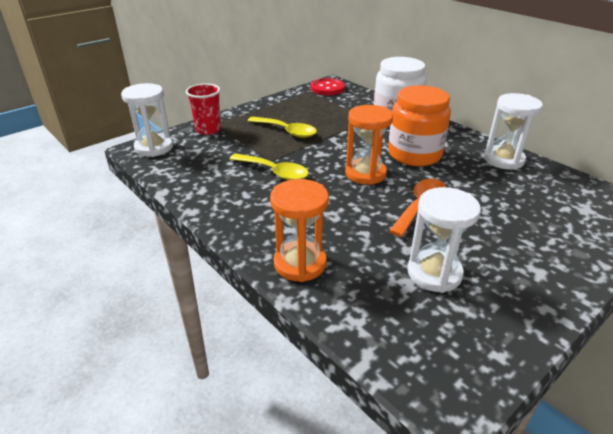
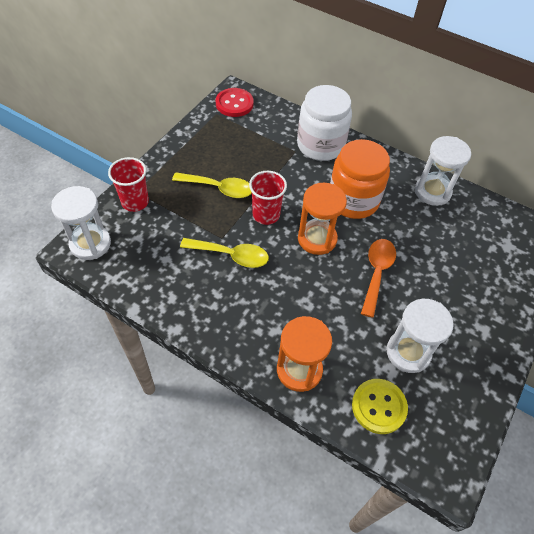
camera: 20 degrees left, 20 degrees up
none -> red cup [249,171,287,225]
none -> yellow button [352,379,408,434]

